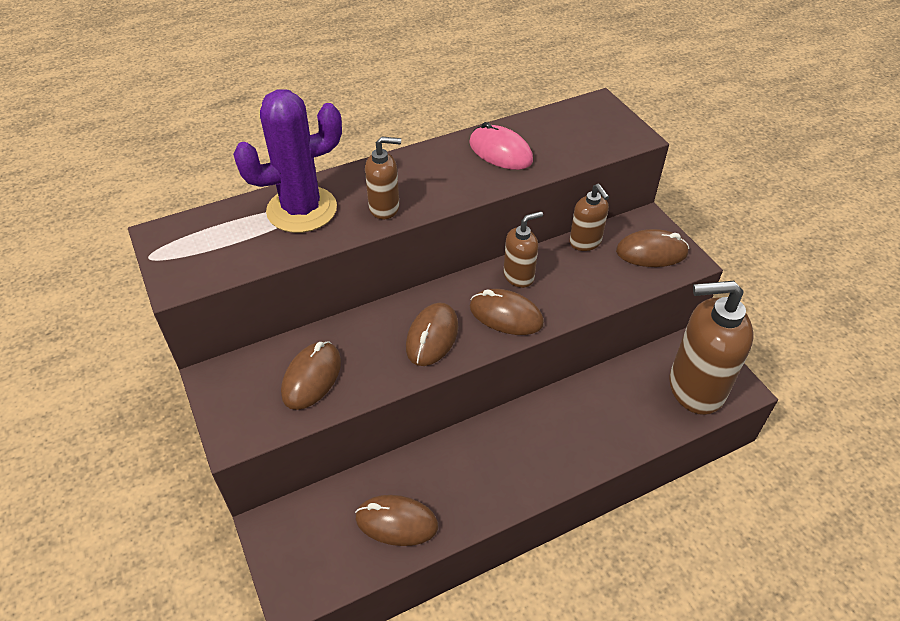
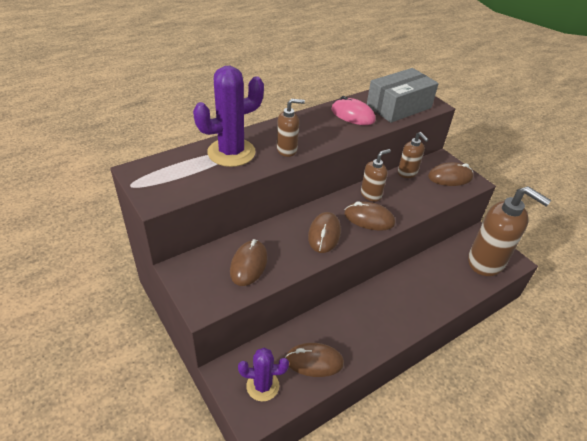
camera: 10 degrees left, 5 degrees down
brown soap dispenser [669,281,754,415] -> brown soap dispenser turned 135 degrees counterclockwise [468,186,551,276]
none -> purple cactus [238,348,289,401]
none -> grey box [367,68,439,123]

